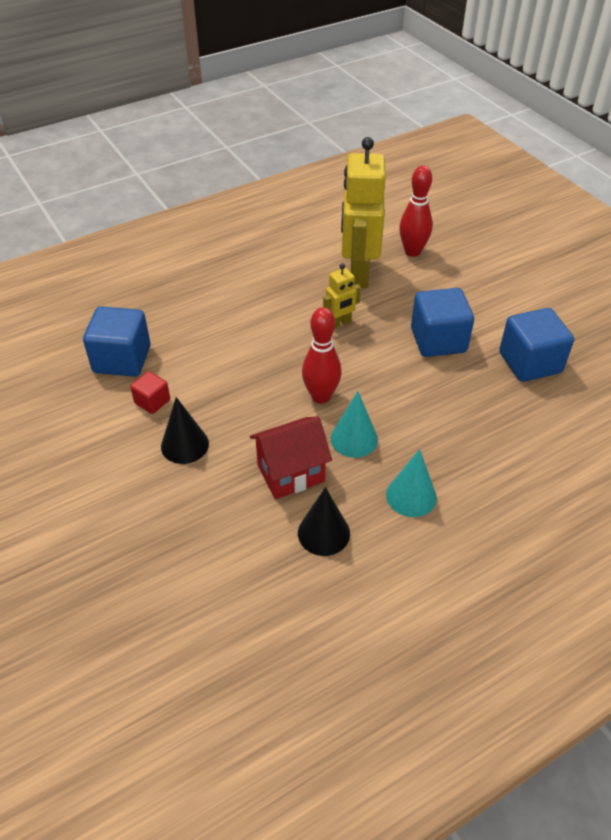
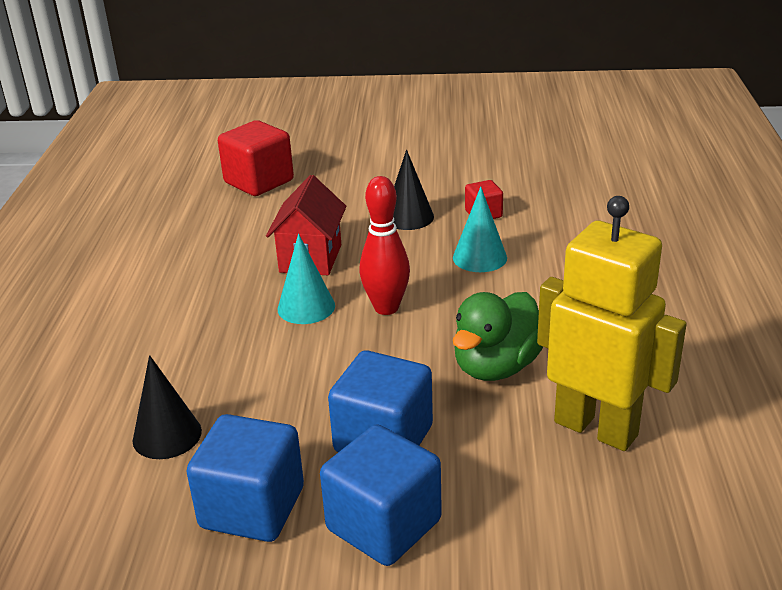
camera: 125 degrees right, 15 degrees down
blue cube [83,306,151,377] -> blue cube moved to [320,424,442,566]
black cone [298,487,350,556] -> black cone moved to [133,355,202,459]
yellow robot [323,263,361,329] -> green duck [453,292,543,381]
turquoise cone [386,449,437,517] -> turquoise cone moved to [453,187,507,272]
red bowling pin [399,165,433,257] -> none
none -> red cube [218,120,294,196]

